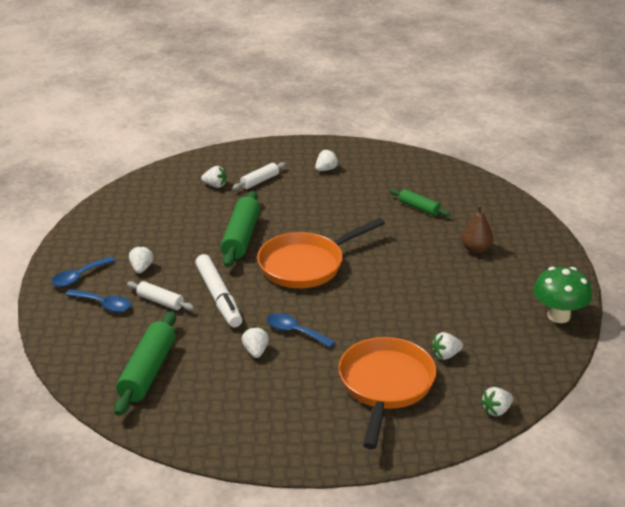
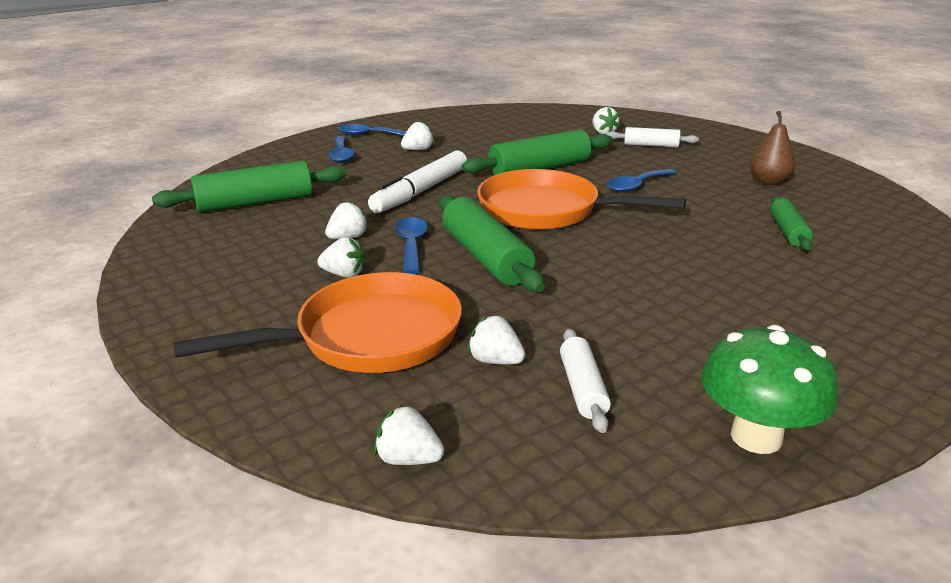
camera: 55 degrees right, 5 degrees down
white rolling pin [127,281,194,310] -> white rolling pin moved to [560,328,611,433]
white strawberry [315,149,339,171] -> white strawberry moved to [317,237,365,278]
brown pear [461,205,493,254] -> brown pear moved to [750,111,795,185]
none -> green rolling pin [439,195,545,292]
none -> blue spoon [607,169,677,193]

